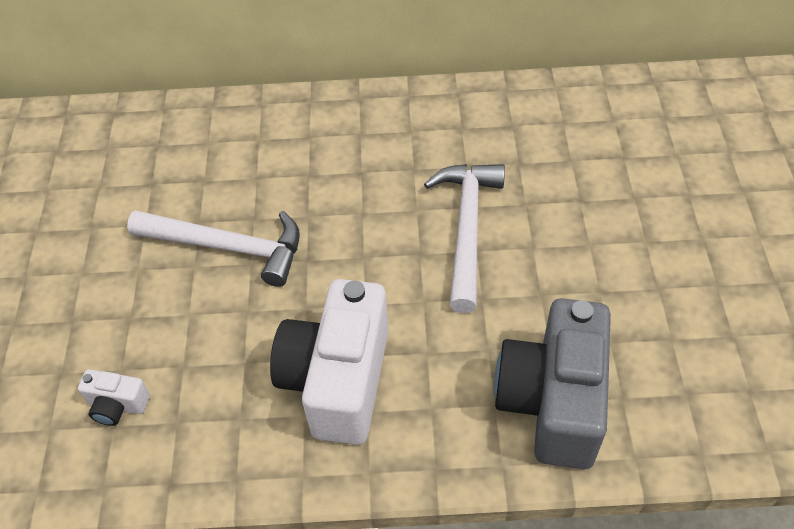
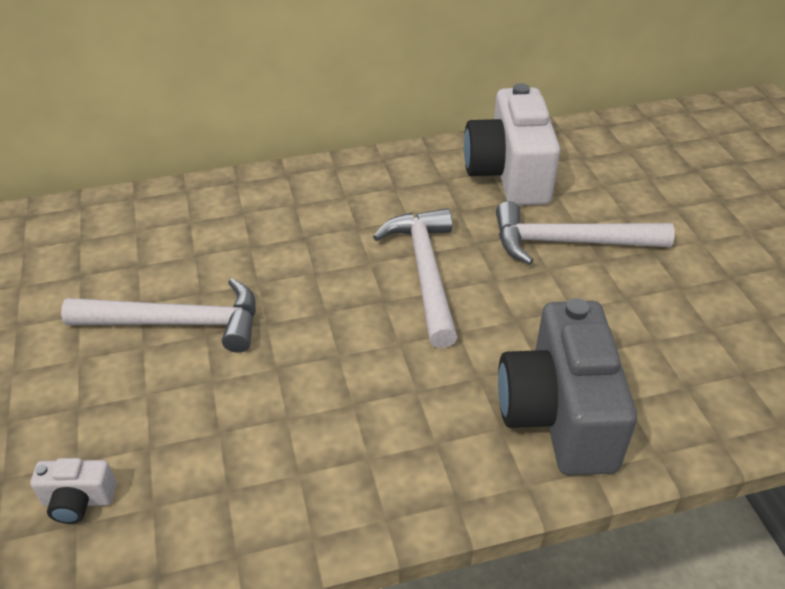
camera: 15 degrees left, 10 degrees down
white camera [270,279,389,445] -> white camera moved to [464,83,560,206]
none -> white hammer [496,201,675,265]

